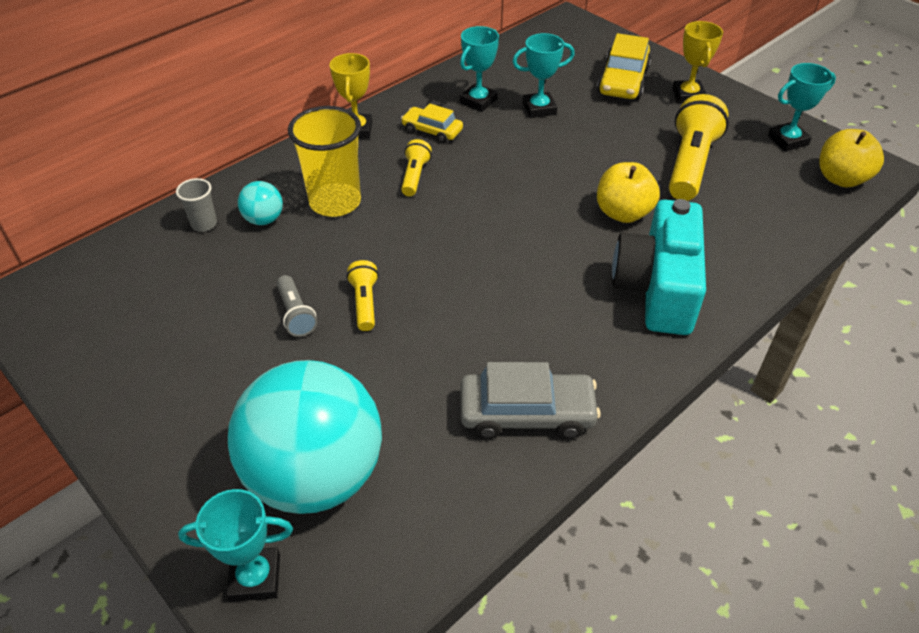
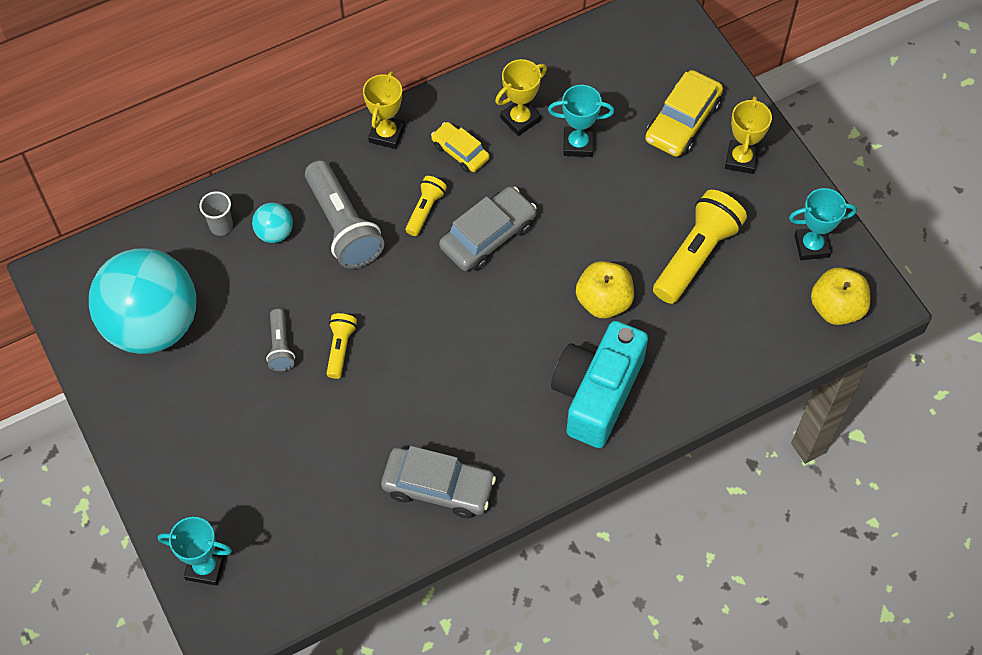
camera: 15 degrees right, 15 degrees up
turquoise ball [228,360,382,514] -> turquoise ball moved to [89,248,196,354]
yellow cup [288,106,361,217] -> grey flashlight [305,160,384,269]
turquoise trophy [460,26,499,112] -> yellow trophy [495,59,547,136]
none -> grey car [439,186,537,271]

